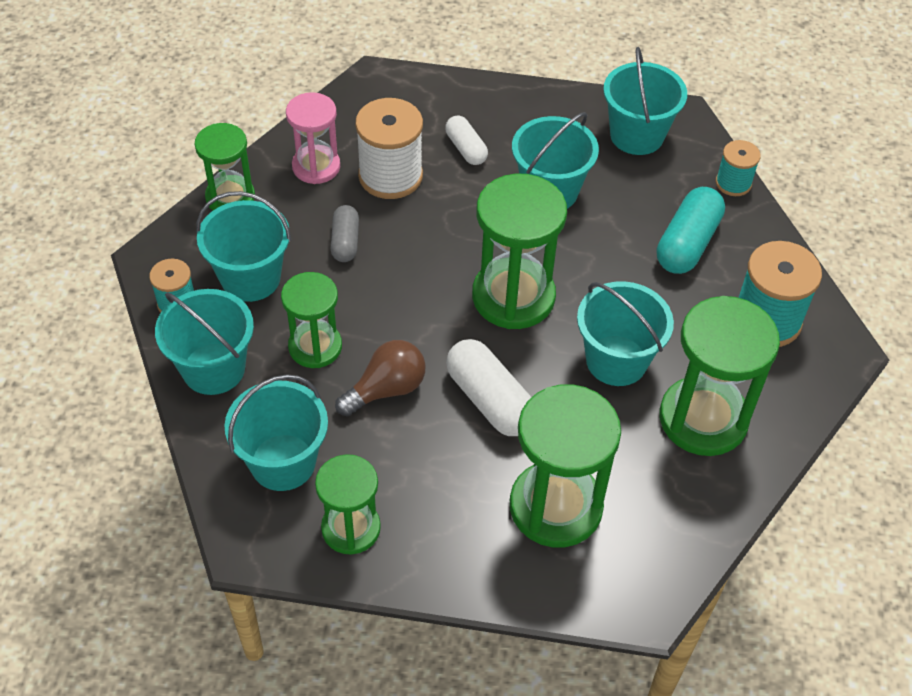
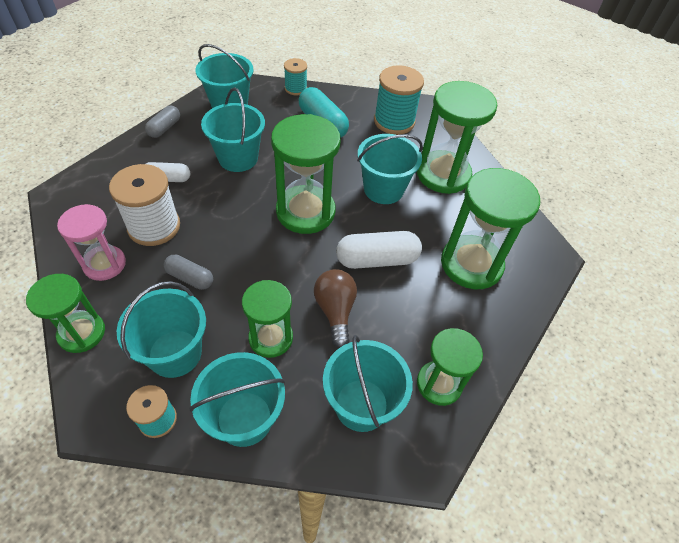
camera: 65 degrees left, 0 degrees up
none -> grey capsule [145,105,180,138]

